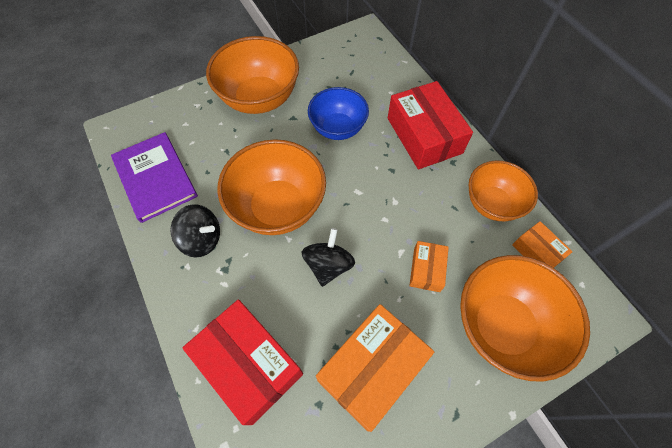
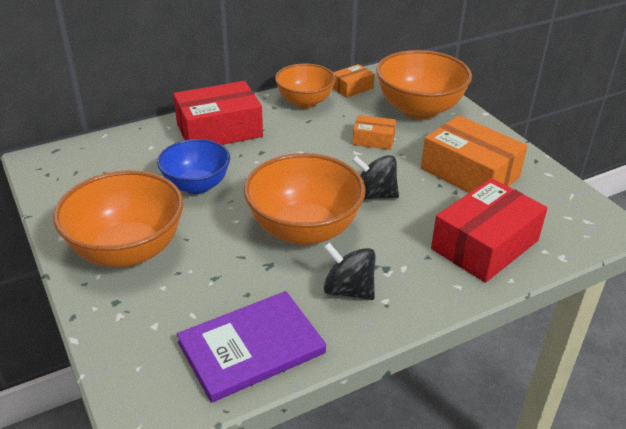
camera: 90 degrees left, 25 degrees down
black spinning top [170,205,220,257] -> black spinning top turned 75 degrees counterclockwise [324,243,376,300]

